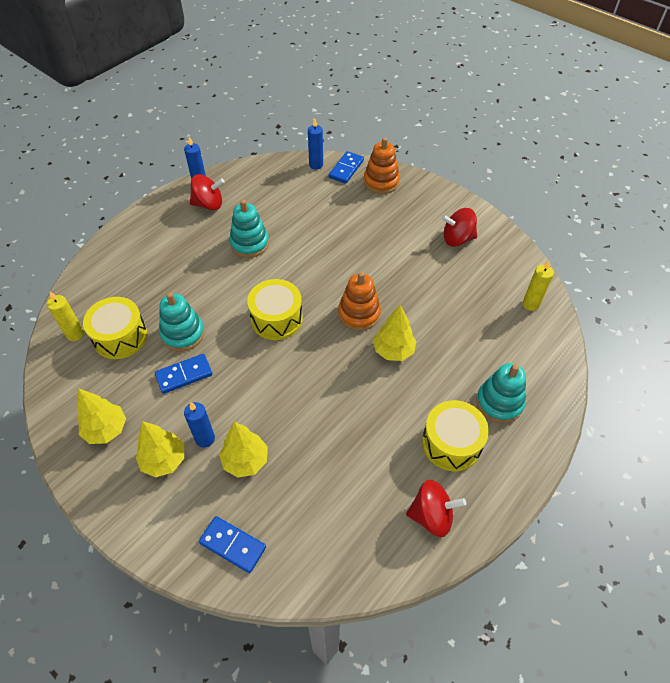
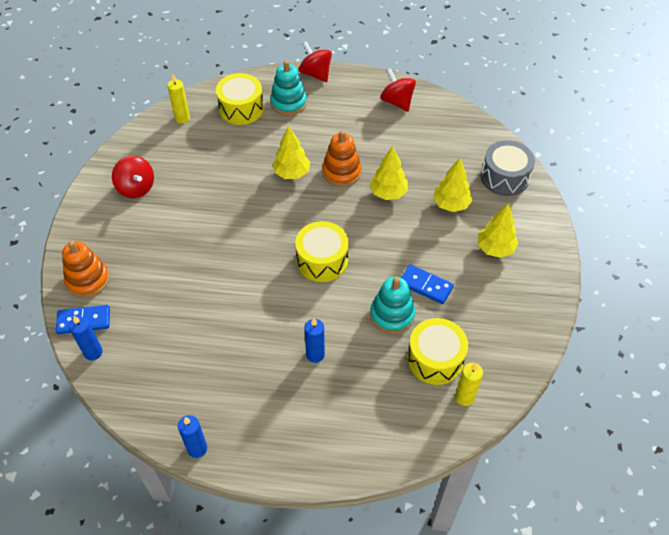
camera: 125 degrees left, 0 degrees up
yellow tree [77,388,126,444] -> yellow tree moved to [369,146,408,200]
blue candle [184,402,215,448] -> blue candle moved to [304,318,325,363]
red spinning top [190,174,224,210] -> red spinning top moved to [299,41,332,82]
blue domino [199,516,266,573] -> grey drum [481,140,535,196]
turquoise stacking toy [229,200,269,258] -> none
orange stacking toy [338,272,381,331] -> orange stacking toy moved to [322,130,361,187]
yellow drum [422,400,489,471] -> yellow drum moved to [216,73,264,125]

